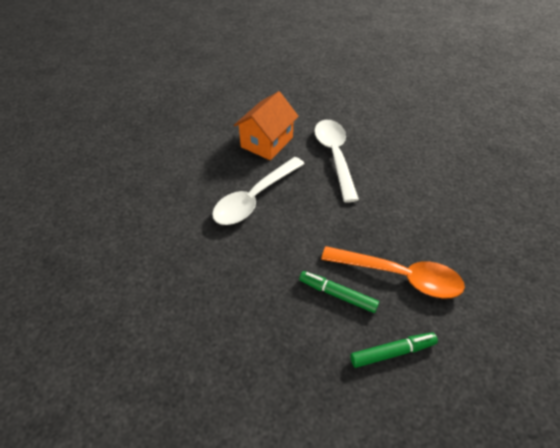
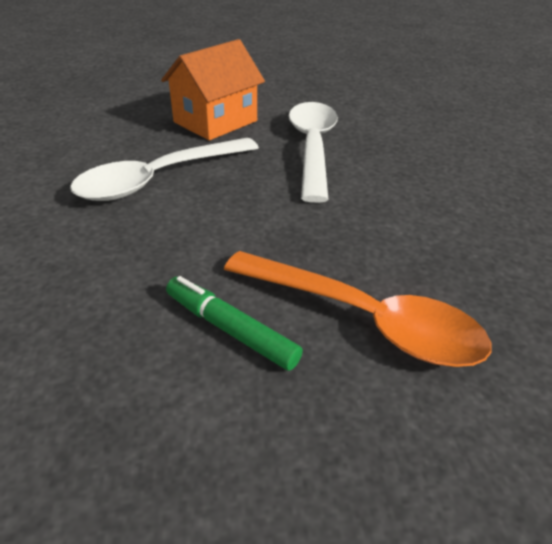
camera: 10 degrees right, 10 degrees down
green marker [350,332,438,368] -> none

